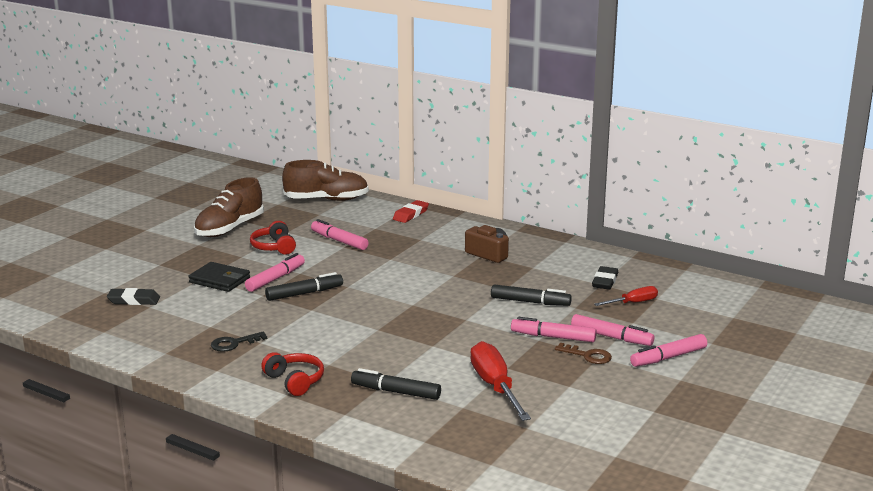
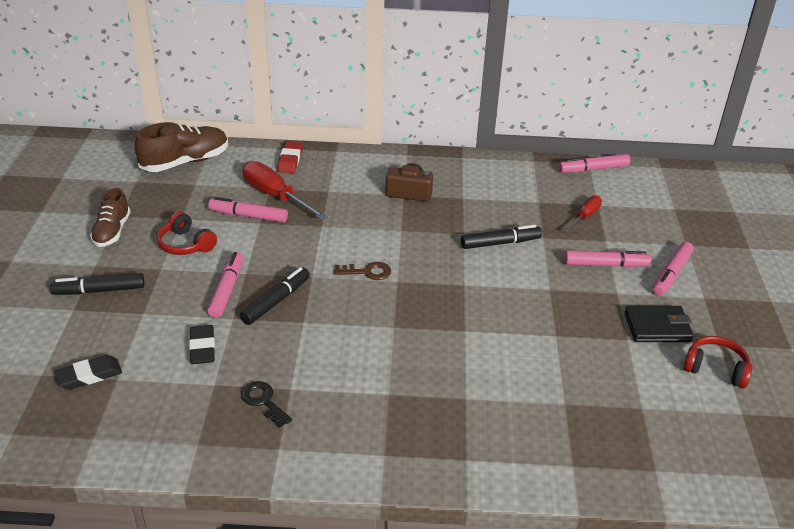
camera: 30 degrees left, 15 degrees up
black wallet [188,262,250,292] -> black wallet moved to [625,306,694,342]
brown shoe [194,177,264,237] -> brown shoe [90,188,131,247], size x0.65
black key [211,332,267,352] -> black key turned 105 degrees clockwise [241,381,292,428]
red headphones [261,352,324,396] -> red headphones moved to [683,336,753,388]
black marker [351,368,441,400] -> black marker moved to [50,273,144,295]
red screwdriver [470,341,531,421] -> red screwdriver moved to [242,161,328,220]
pink marker [511,317,596,342] -> pink marker moved to [559,154,630,173]
brown key [555,343,612,364] -> brown key moved to [334,262,391,280]
black eraser [592,266,618,290] -> black eraser moved to [189,325,215,364]

